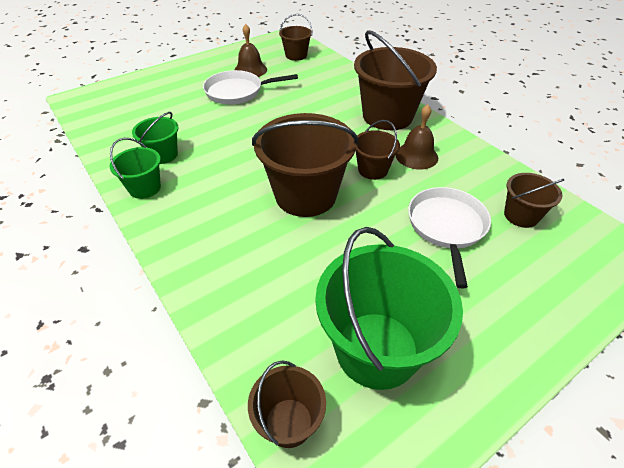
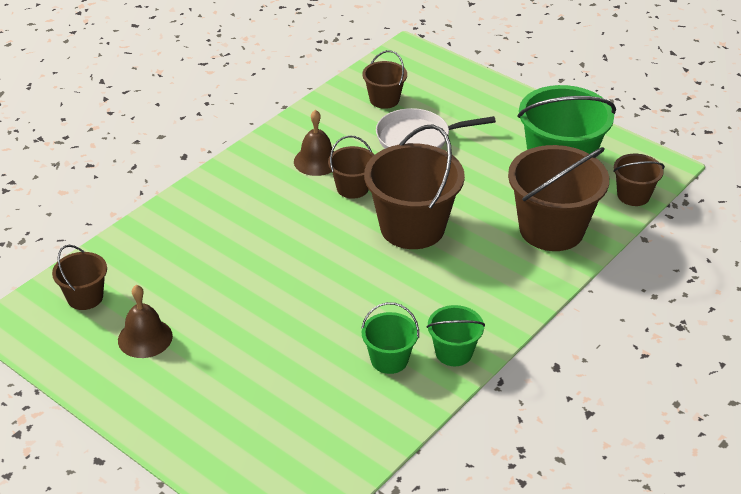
camera: 105 degrees left, 5 degrees down
white pan [203,70,298,105] -> none
brown bucket [354,30,437,130] -> brown bucket moved to [508,145,609,251]

